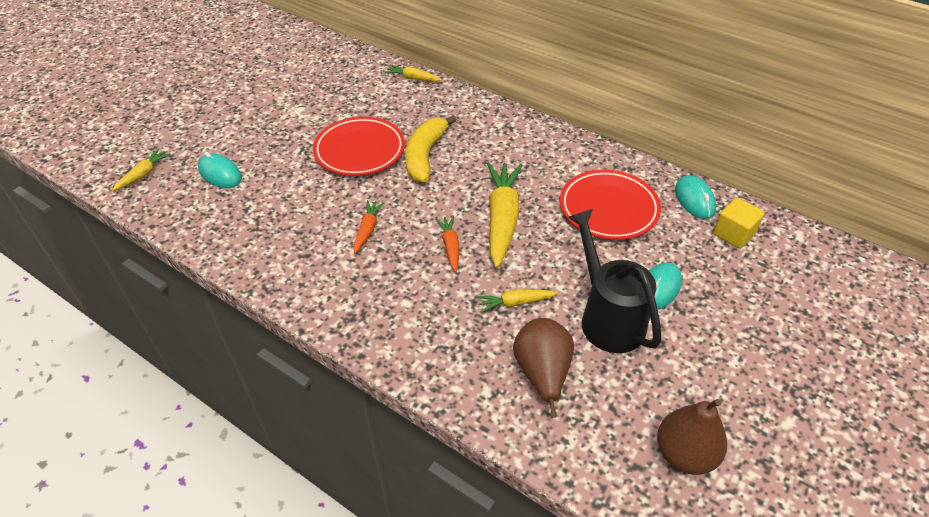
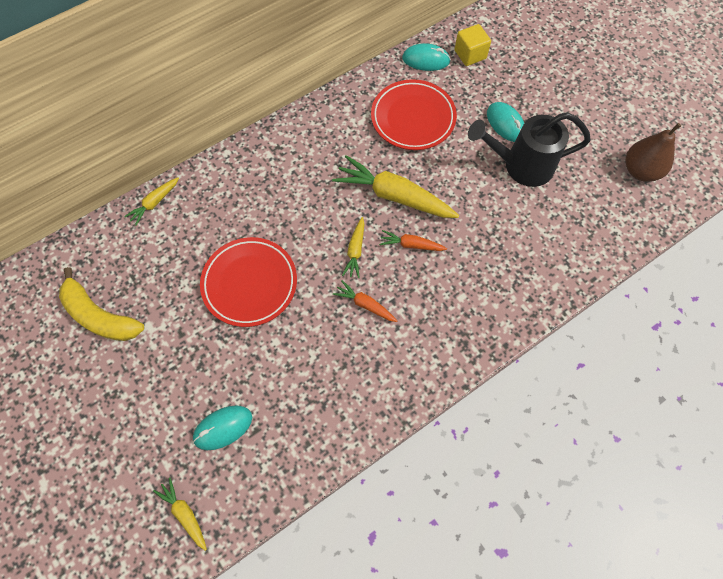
camera: 70 degrees left, 20 degrees up
yellow banana [405,115,457,182] -> yellow banana moved to [59,267,144,341]
yellow carrot [476,289,558,313] -> yellow carrot moved to [342,217,364,278]
brown pear [513,318,574,418] -> none

